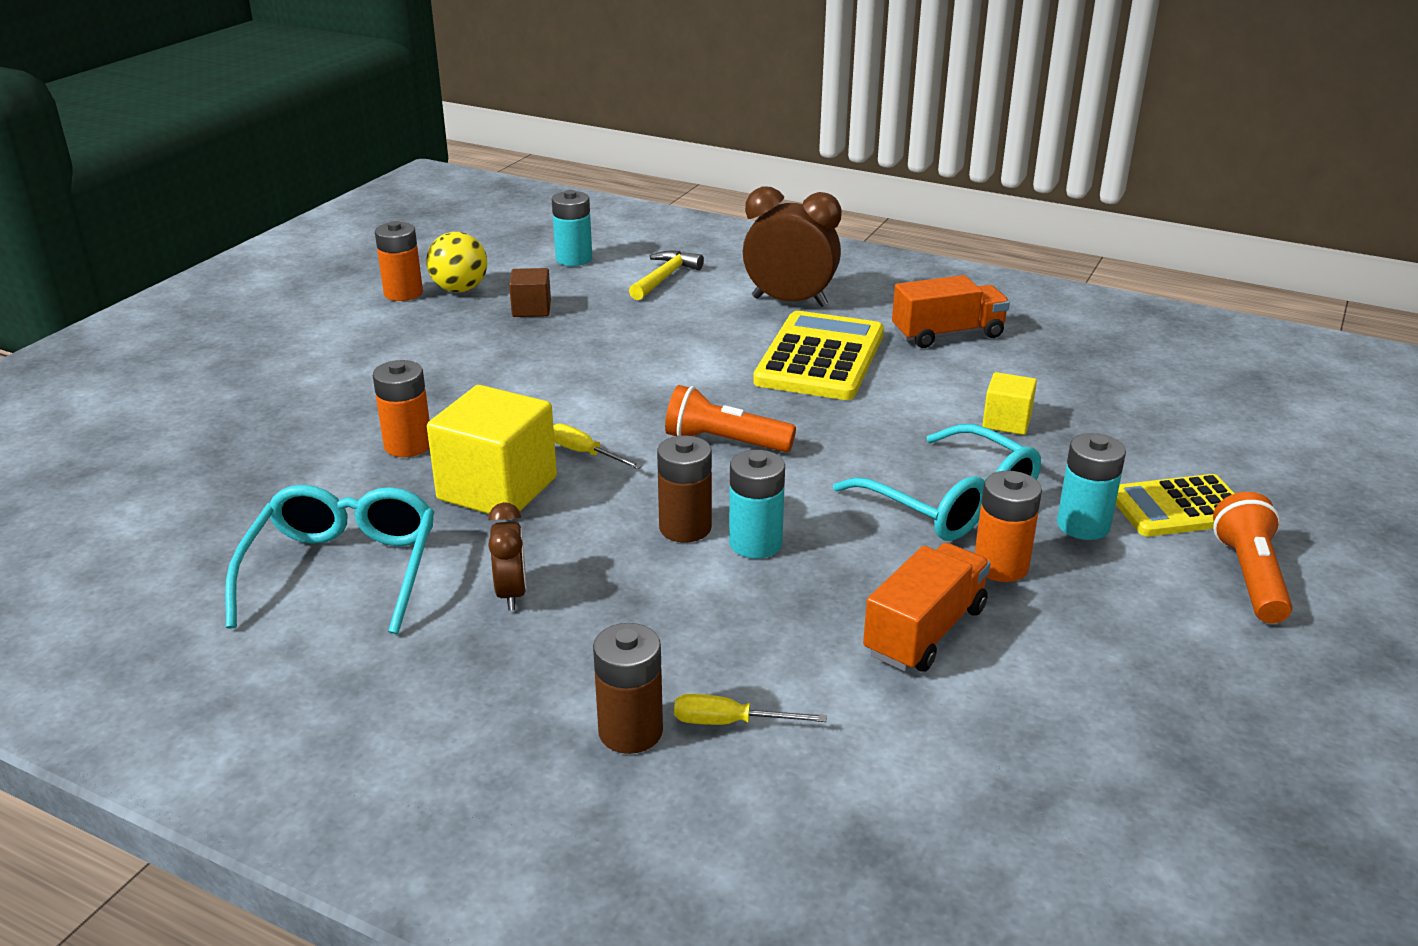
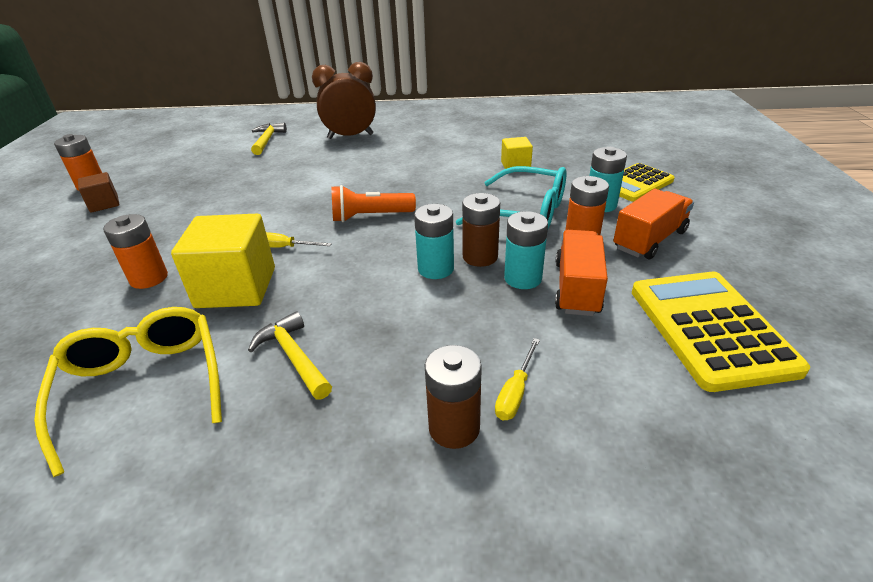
camera: 25 degrees left, 5 degrees up
turquoise glasses [225,485,434,634] -> yellow glasses [34,307,222,477]
yellow ball [426,232,487,292] -> none
brown clock [488,502,526,610] -> yellow hammer [248,311,332,400]
brown cube [509,268,551,317] -> brown cube moved to [78,172,119,213]
turquoise battery [552,190,592,266] -> turquoise battery moved to [504,211,548,289]
brown battery [657,435,712,543] -> brown battery moved to [462,193,500,267]
yellow screwdriver [674,694,827,725] -> yellow screwdriver turned 45 degrees counterclockwise [495,338,540,420]
yellow calculator [753,311,884,400] -> yellow calculator moved to [632,272,810,392]
orange truck [892,275,1010,348] -> orange truck moved to [613,189,694,259]
orange flashlight [1213,492,1293,624] -> none

